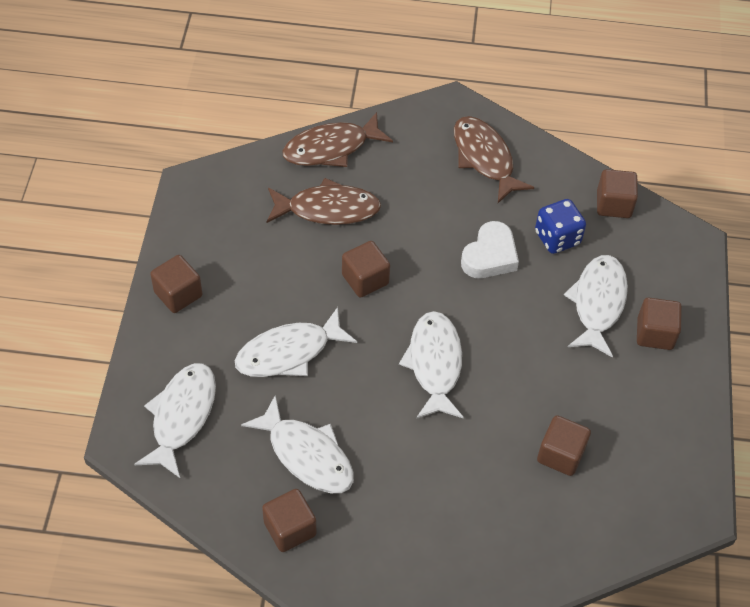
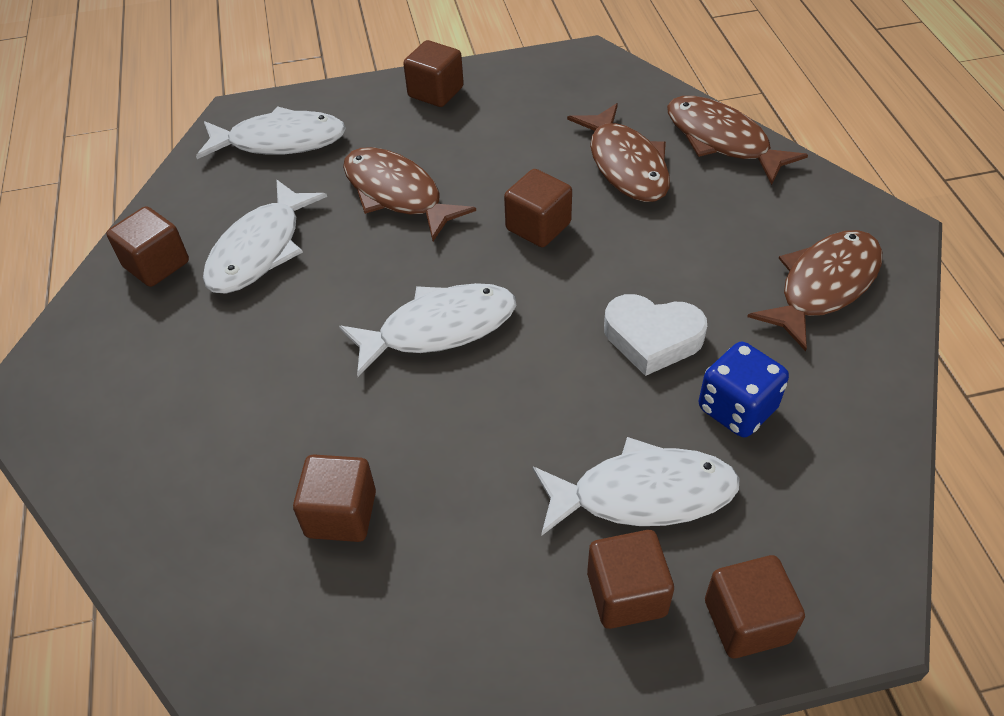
camera: 75 degrees right, 5 degrees down
white fish [235,307,357,377] -> brown fish [343,147,476,241]
brown cube [597,169,638,218] -> brown cube moved to [705,555,805,658]

